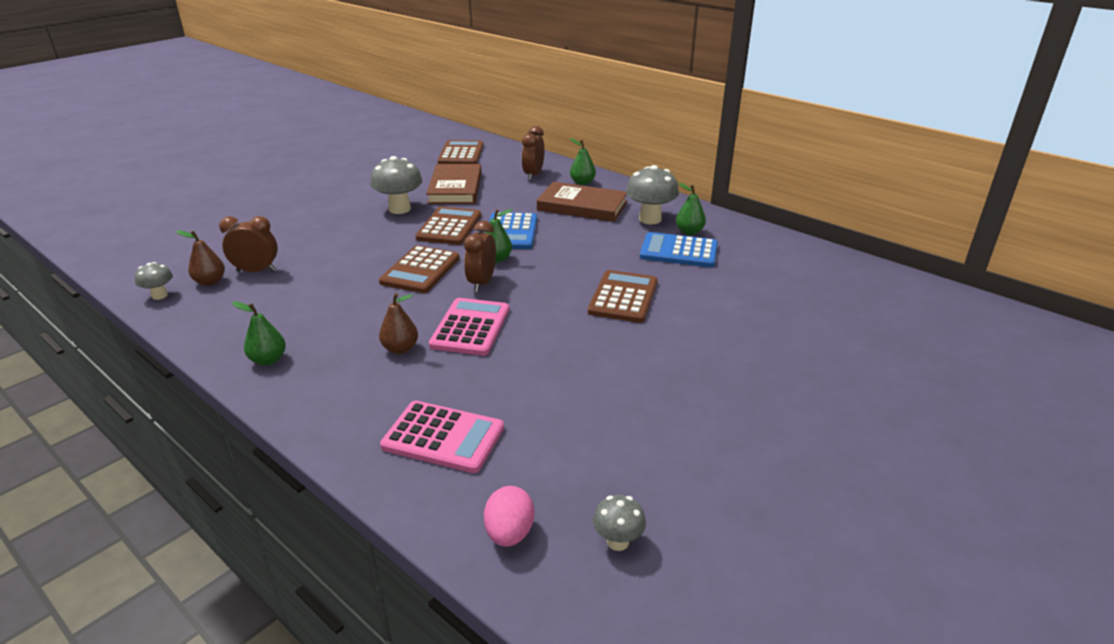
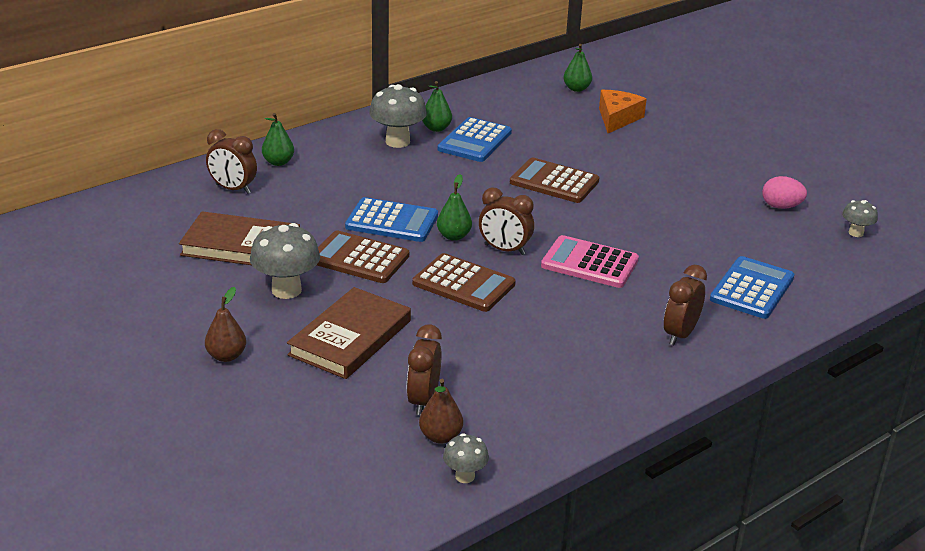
camera: 80 degrees left, 0 degrees up
green pear [232,301,286,366] -> green pear moved to [563,44,592,92]
brown pear [379,293,418,354] -> brown pear moved to [205,287,246,362]
pink calculator [380,401,504,473] -> blue calculator [710,256,794,319]
brown calculator [437,140,484,164] -> none
pink egg [484,486,534,547] -> pink egg moved to [762,176,807,209]
brown book [537,182,627,222] -> brown book moved to [287,287,411,379]
none -> orange cheese [599,90,647,133]
none -> brown clock [664,265,707,345]

